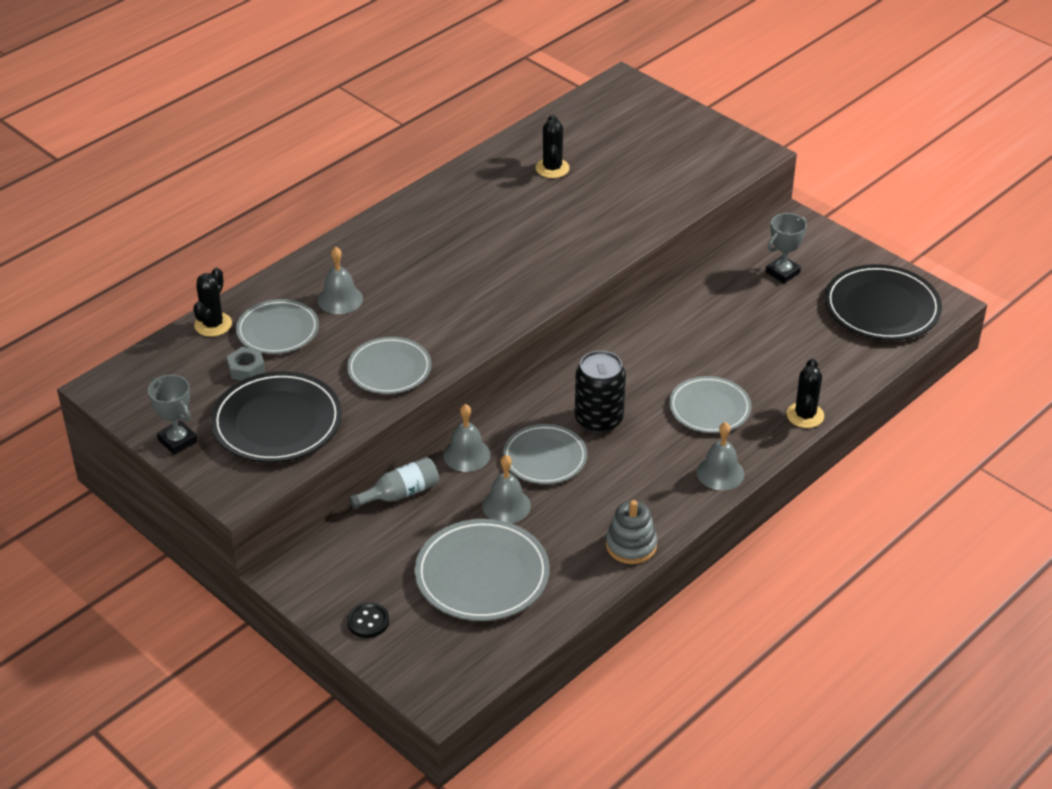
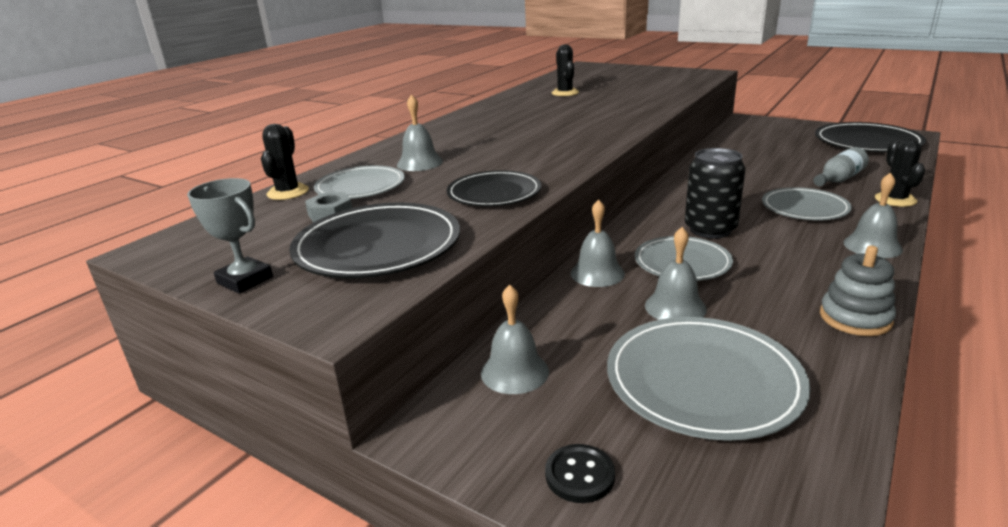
camera: 10 degrees left, 15 degrees down
grey plate [347,337,431,394] -> black plate [447,170,541,206]
grey bottle [349,457,439,509] -> grey bottle moved to [813,147,869,186]
grey trophy [766,213,807,283] -> none
none -> grey bell [481,285,549,394]

